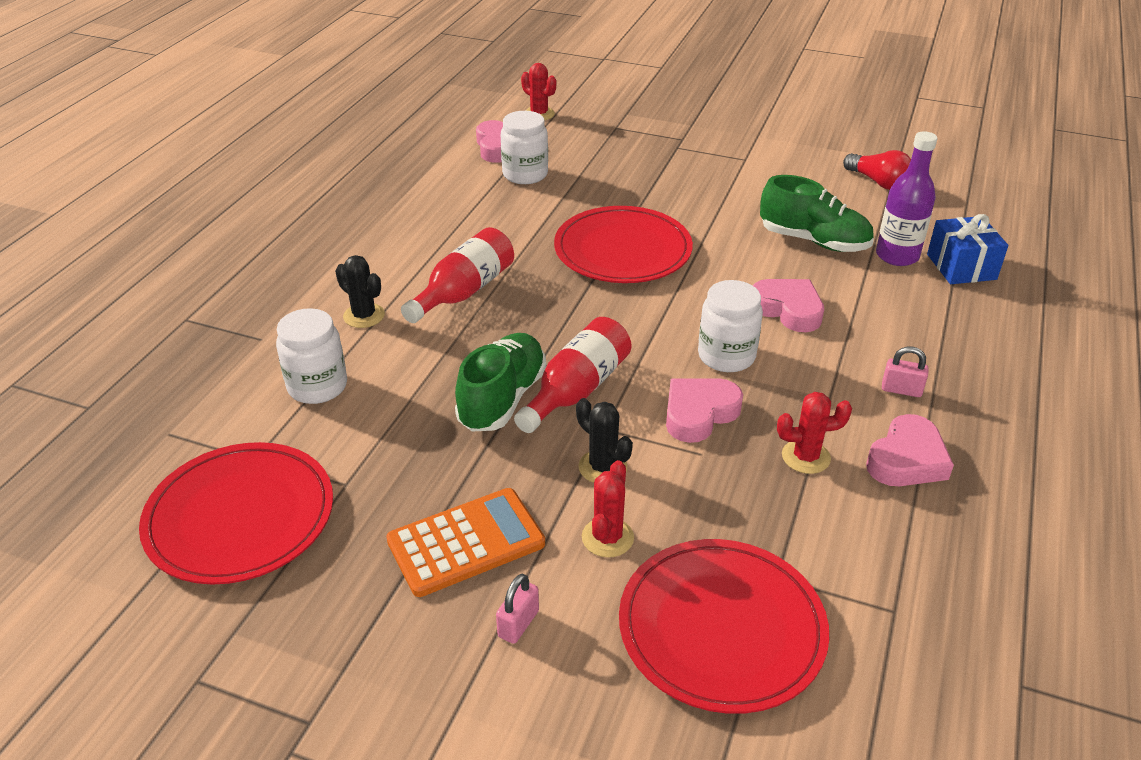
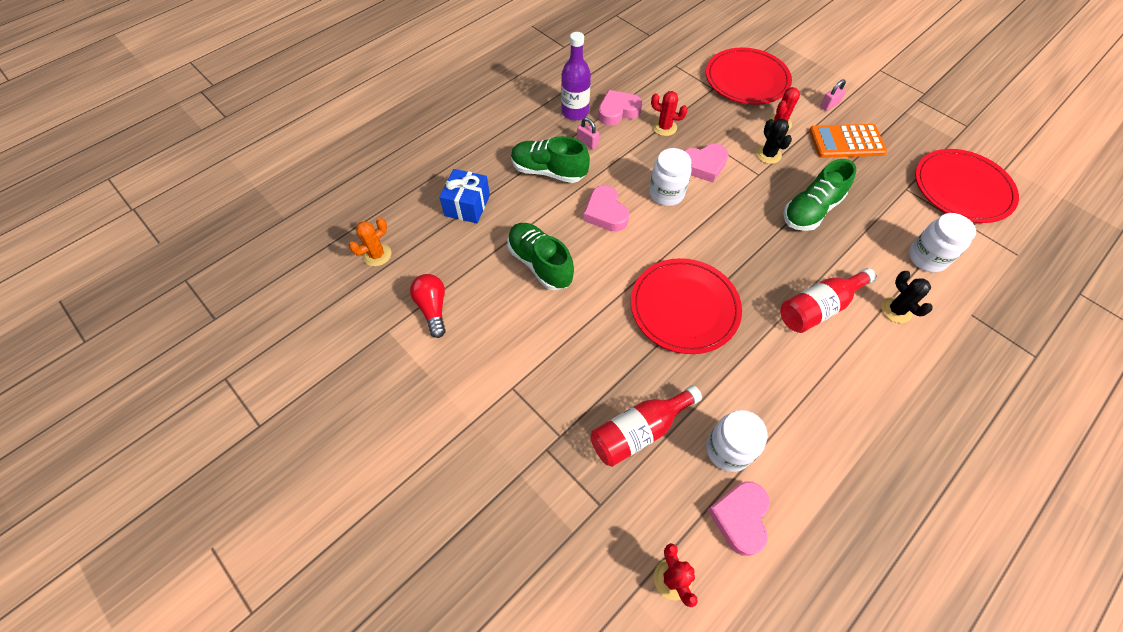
camera: 155 degrees left, 20 degrees up
red bottle [514,317,631,433] -> red bottle moved to [590,385,702,467]
purple bottle [876,131,937,266] -> purple bottle moved to [561,32,591,120]
none -> orange cactus [349,218,391,266]
none -> green shoe [511,136,590,183]

